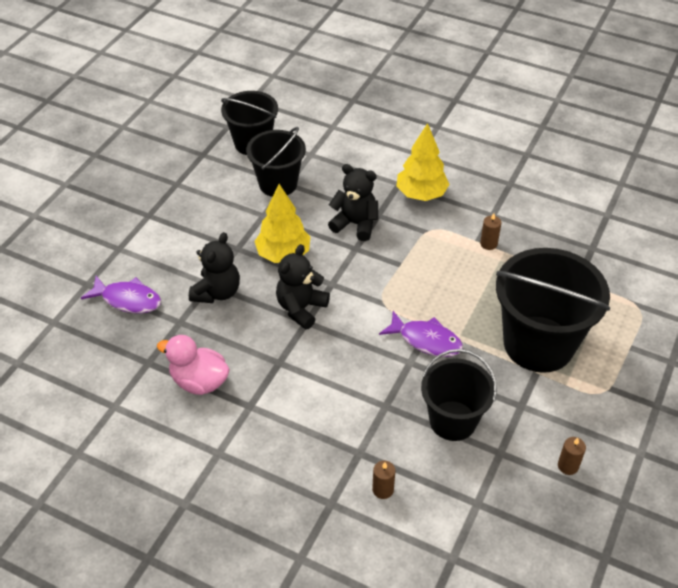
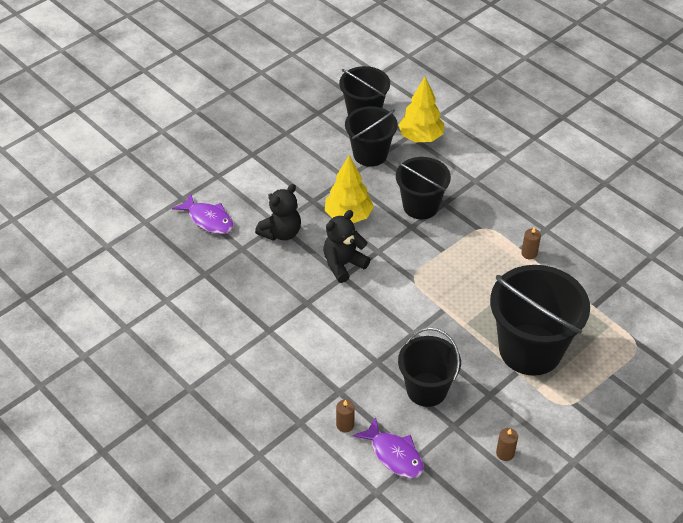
camera: 20 degrees right, 0 degrees up
pink duck [157,335,230,395] -> none
black teddy bear [328,164,378,241] -> black bucket [396,157,451,219]
purple fish [379,311,463,357] -> purple fish moved to [353,417,424,478]
yellow tree [396,123,450,201] -> yellow tree moved to [398,76,444,142]

